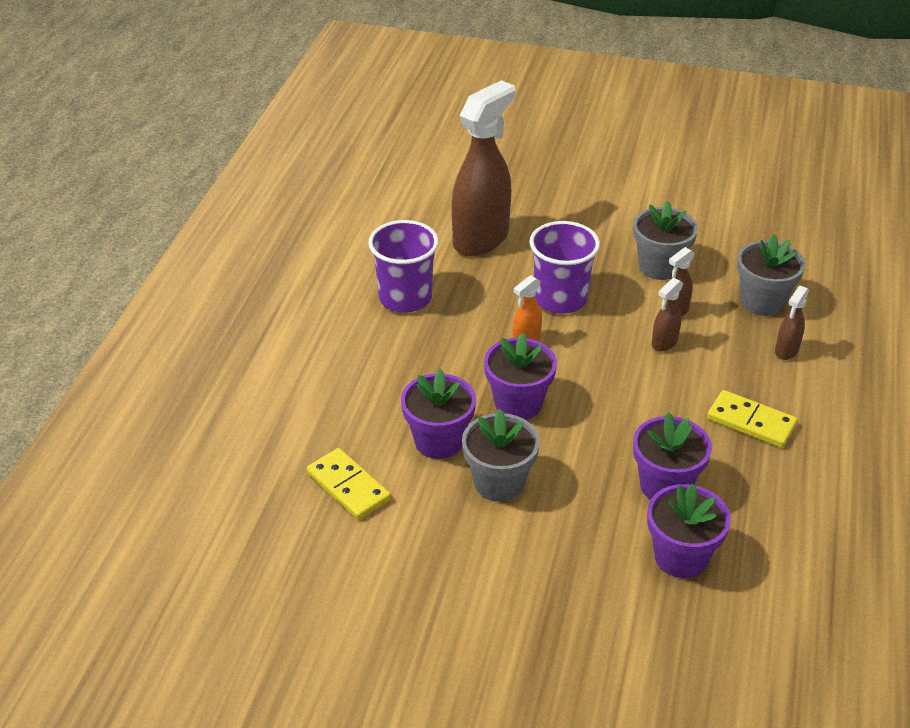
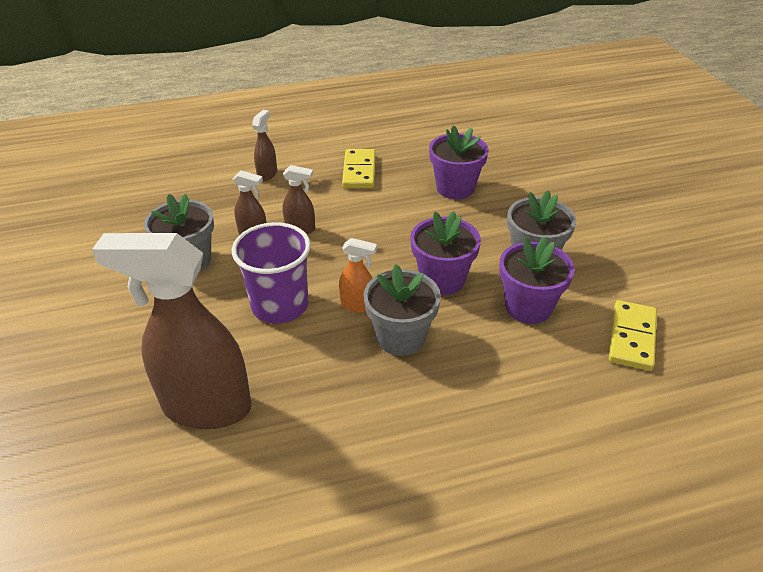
camera: 120 degrees left, 0 degrees up
purple cup [368,220,439,313] -> none
purple flower pot [647,484,731,578] -> none
grey flower pot [737,234,805,316] -> grey flower pot moved to [363,264,441,356]
brown spray bottle [775,286,809,360] -> brown spray bottle turned 75 degrees counterclockwise [252,110,277,181]

